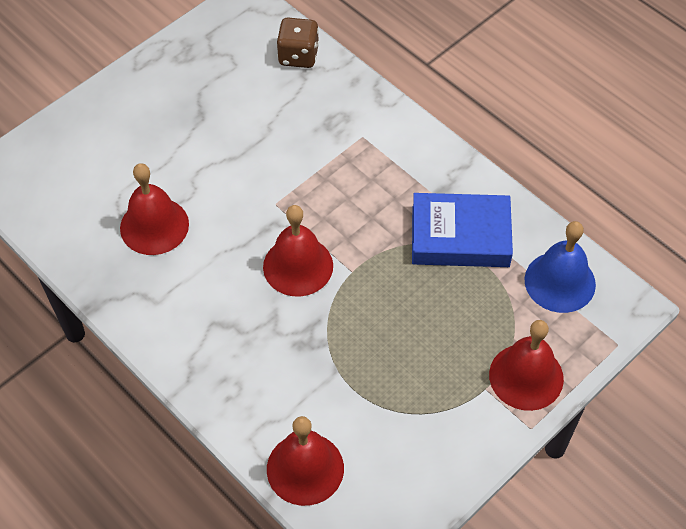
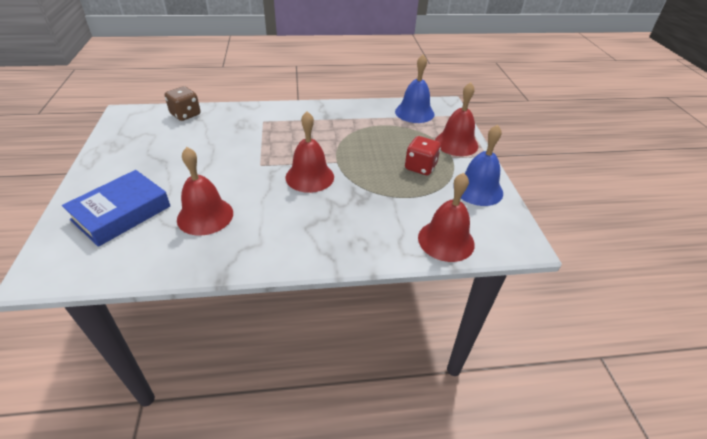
camera: 55 degrees left, 15 degrees down
blue book [412,193,513,267] -> blue book moved to [62,170,171,247]
none -> red dice [405,136,441,175]
none -> blue bell [453,124,503,206]

